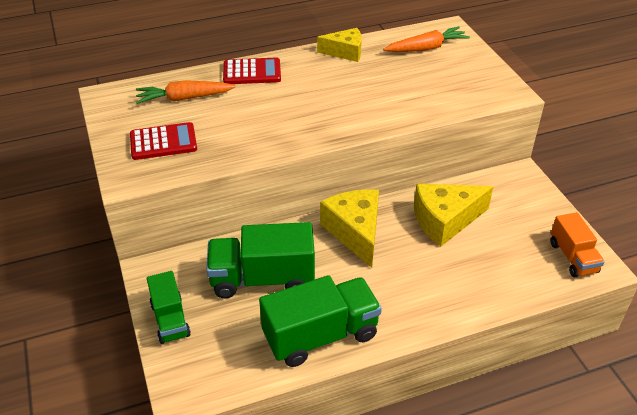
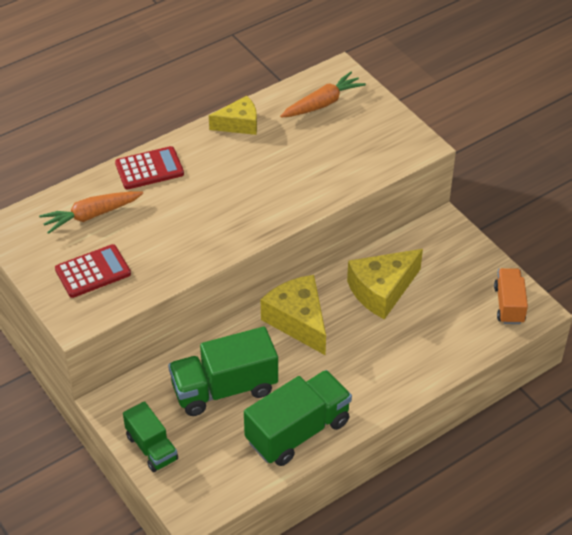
camera: 15 degrees left, 5 degrees up
orange truck [551,212,605,278] -> orange truck turned 150 degrees counterclockwise [494,268,528,324]

